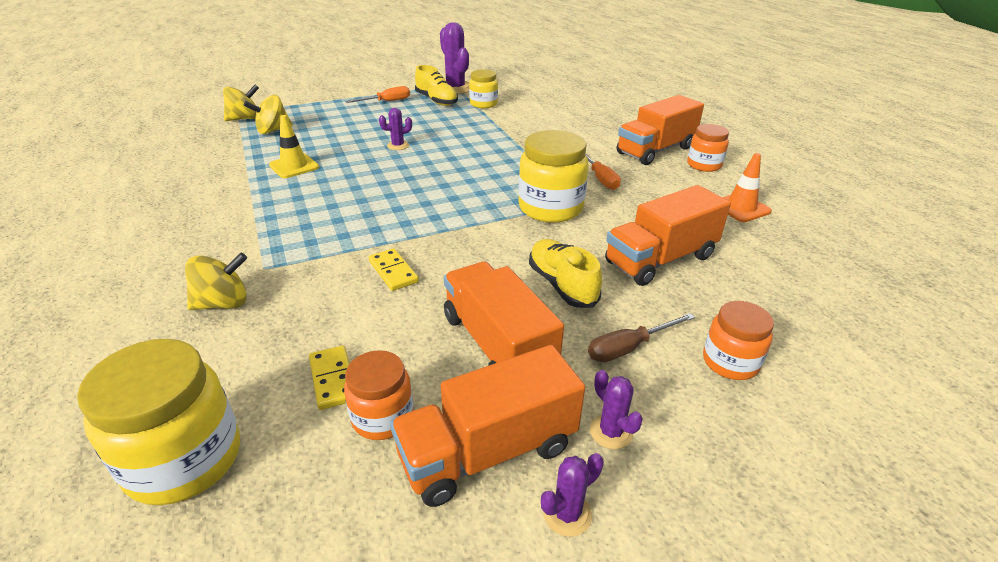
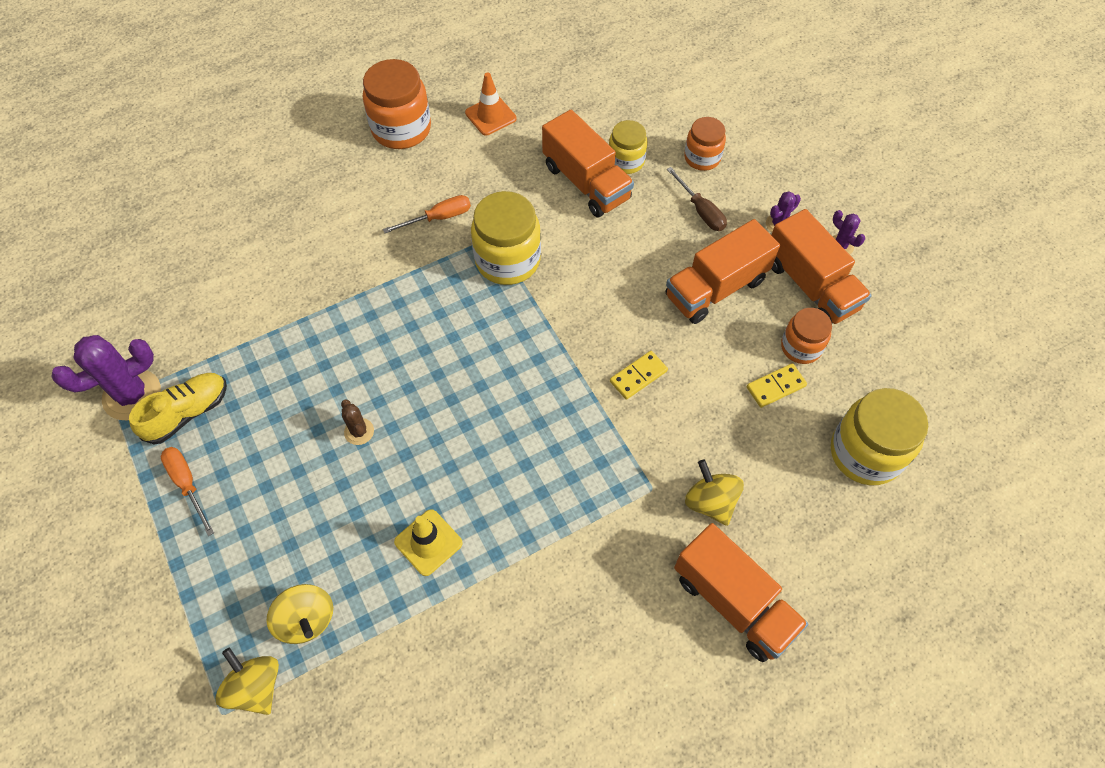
camera: 95 degrees left, 25 degrees up
purple cactus [379,108,412,150] -> brown cactus [341,399,374,445]
yellow jar [469,69,498,108] -> yellow jar moved to [609,120,647,174]
yellow shoe [529,239,602,308] -> none
orange truck [617,95,704,165] -> orange truck moved to [674,523,808,662]
orange jar [687,124,729,172] -> orange jar [363,59,431,149], size x1.66

